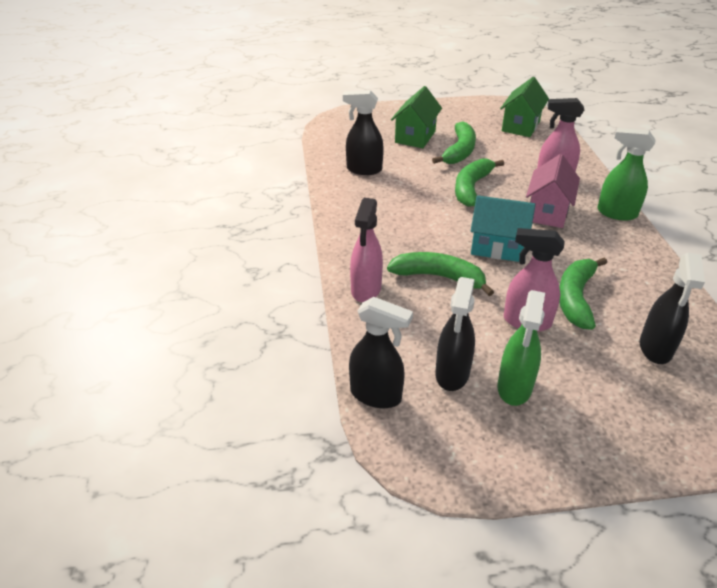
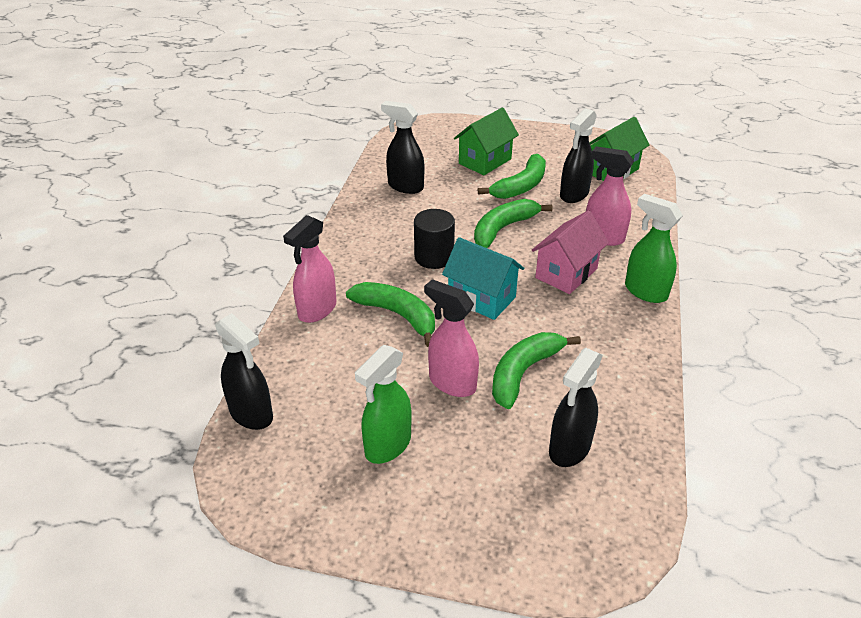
camera: 20 degrees right, 0 degrees up
black spray bottle [435,277,475,391] -> black spray bottle moved to [560,108,597,203]
none -> black cylinder [414,209,455,269]

